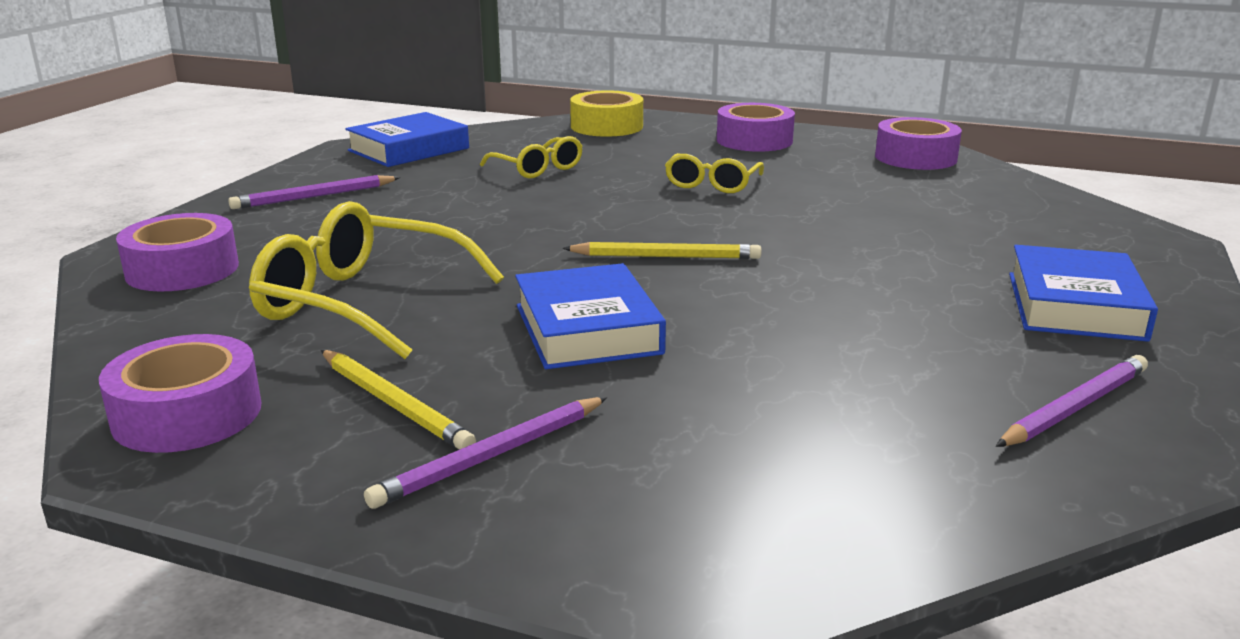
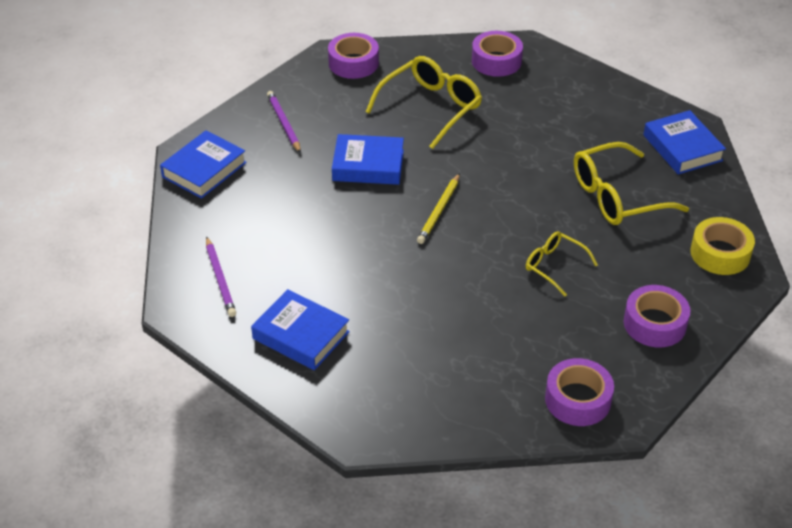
camera: 110 degrees right, 20 degrees up
purple pencil [228,175,400,209] -> none
yellow pencil [321,350,476,450] -> none
yellow glasses [480,136,582,178] -> yellow glasses [574,142,689,225], size x1.75
none -> blue book [160,130,247,199]

